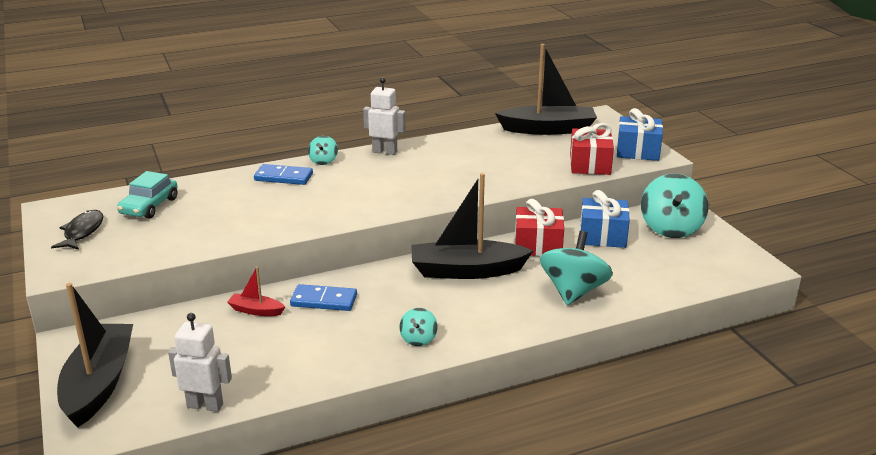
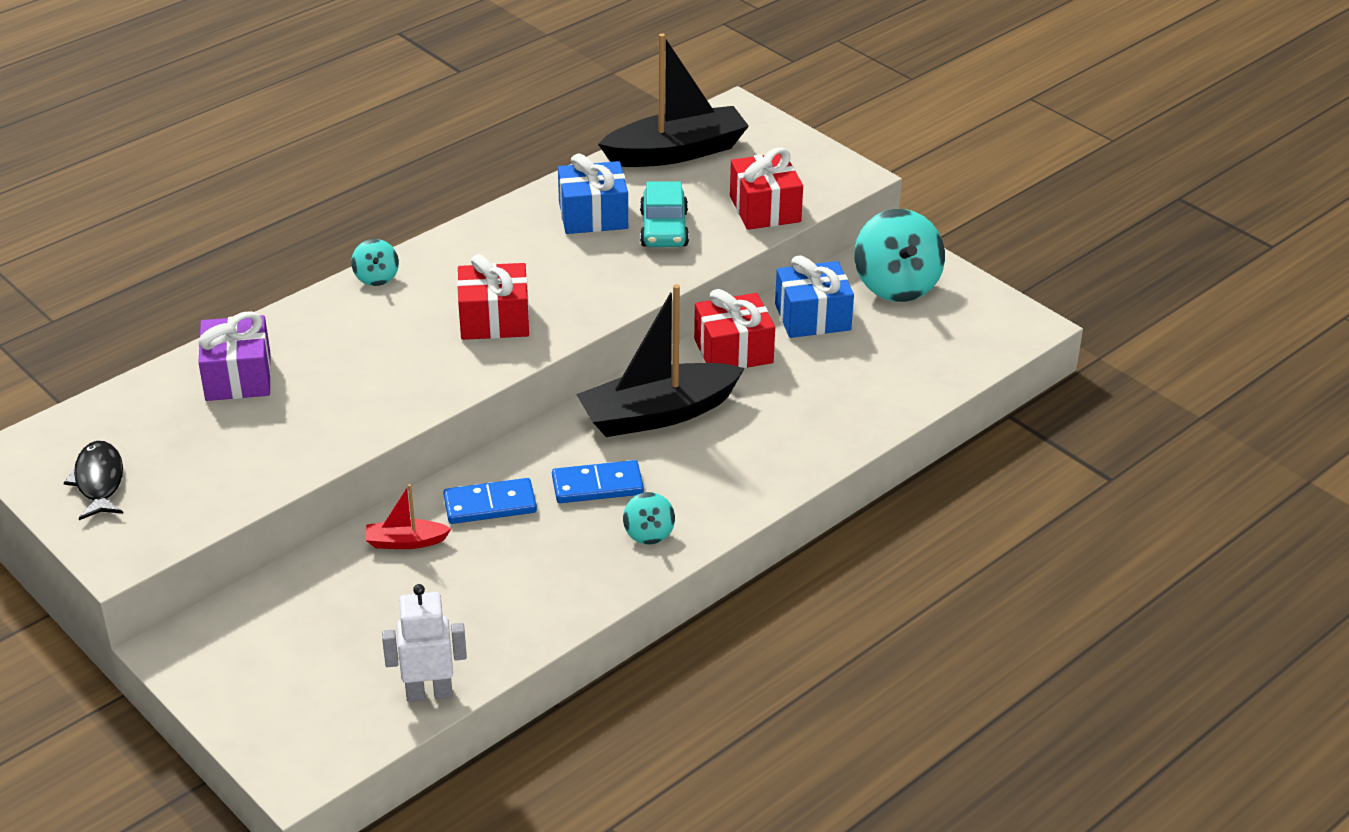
camera: 20 degrees left, 10 degrees up
black boat [57,283,133,428] -> none
turquoise car [117,171,178,219] -> turquoise car moved to [640,181,689,247]
blue domino [254,164,313,185] -> blue domino moved to [552,460,644,503]
white robot [363,77,406,155] -> none
turquoise spinning top [540,231,613,306] -> none
blue gift [617,108,663,161] -> blue gift moved to [558,153,628,234]
none -> purple gift [198,311,271,401]
none -> red gift [457,254,529,340]

